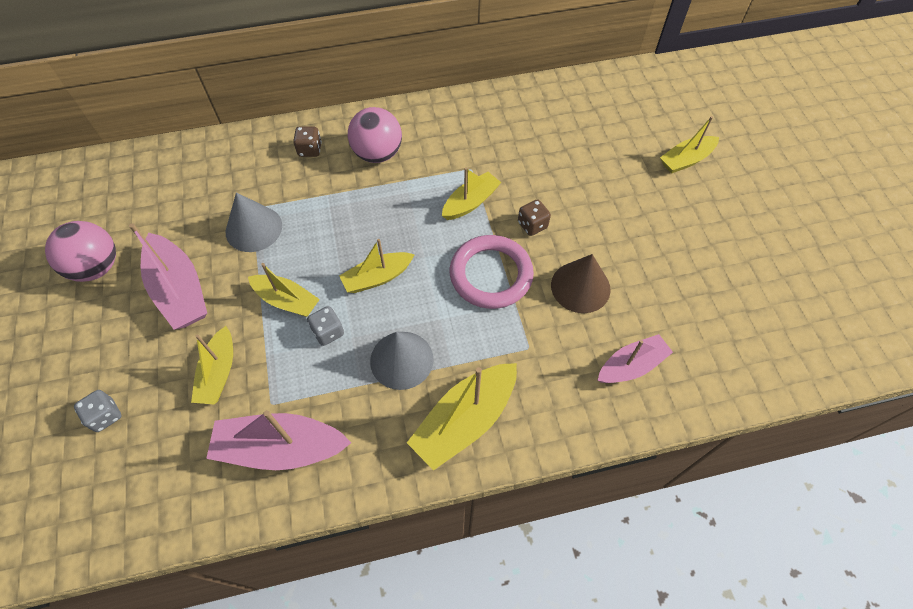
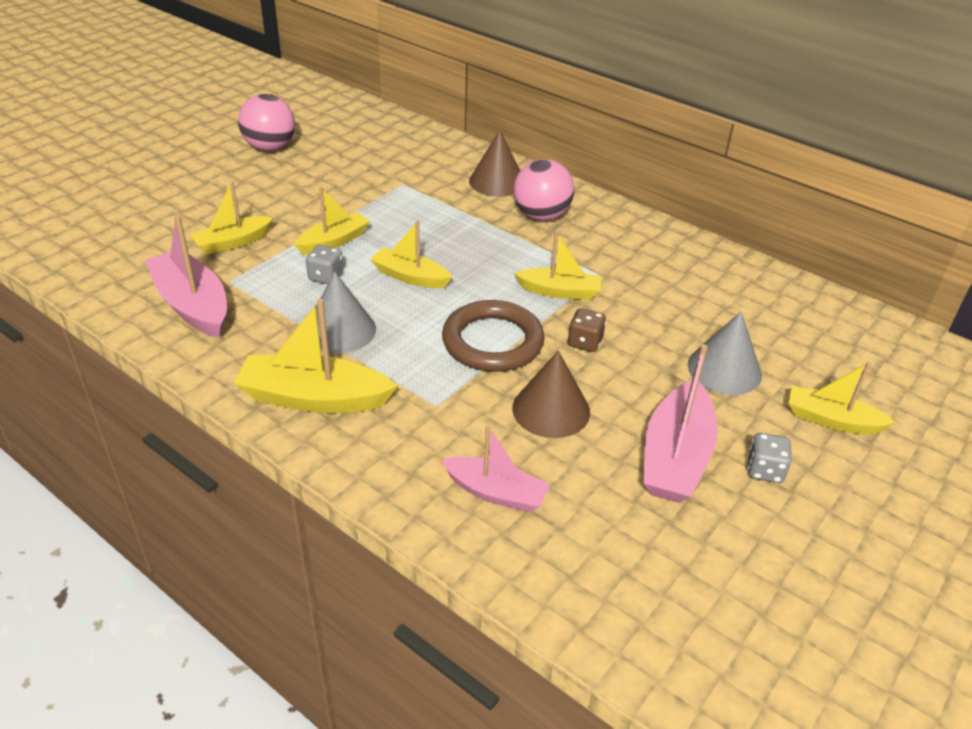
camera: 50 degrees right, 20 degrees down
grey dice [74,390,122,432] -> grey dice moved to [748,433,792,483]
pink boat [129,223,207,330] -> pink boat moved to [643,344,718,503]
grey cone [226,192,282,252] -> grey cone moved to [688,312,762,395]
yellow boat [248,263,320,317] -> yellow boat turned 120 degrees counterclockwise [294,187,370,255]
brown dice [293,126,322,157] -> brown cone [469,130,520,197]
pink ring [450,235,534,309] -> brown ring [442,300,545,372]

